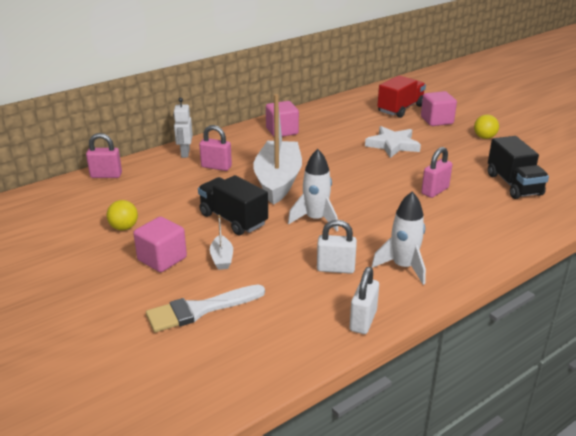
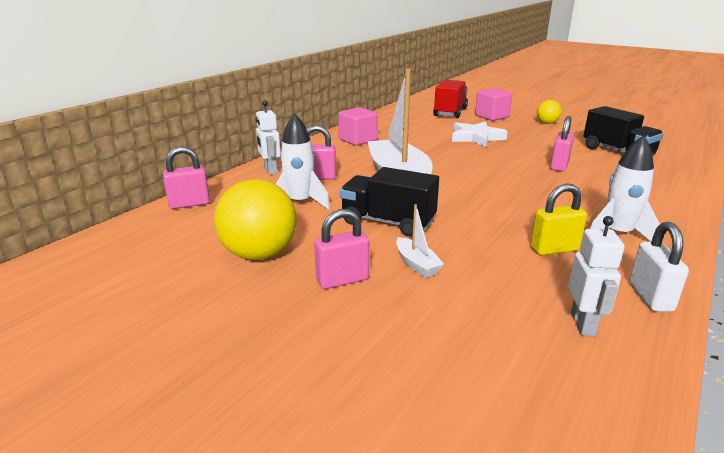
camera: 20 degrees left, 5 degrees down
yellow ball [106,200,138,230] -> yellow ball [214,179,296,260], size x1.89
pink cube [133,217,187,272] -> pink padlock [314,209,369,289]
white brush [146,284,265,332] -> none
white rocket [288,149,338,231] -> white rocket moved to [276,113,330,210]
white padlock [317,220,357,274] -> yellow padlock [530,183,587,256]
none -> white robot [568,216,624,336]

